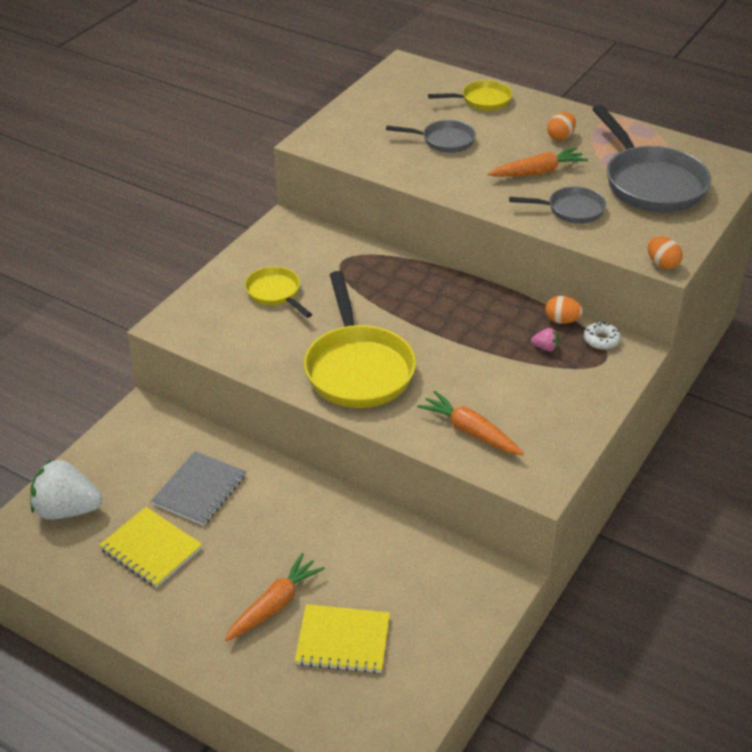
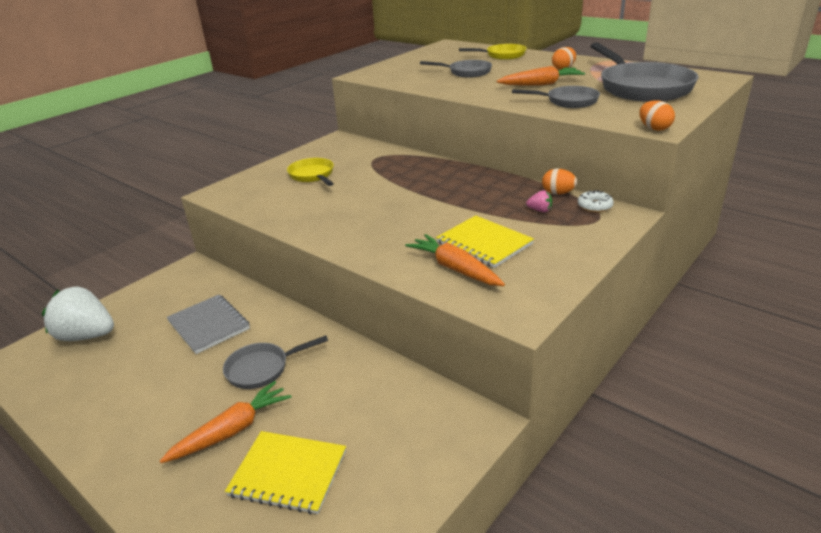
camera: 10 degrees right, 10 degrees down
yellow notebook [99,507,203,588] -> yellow notebook moved to [436,215,534,268]
grey notebook [151,451,246,526] -> grey notebook turned 75 degrees counterclockwise [167,295,250,354]
yellow pan [304,271,416,408] -> none
none -> grey pan [223,335,328,389]

